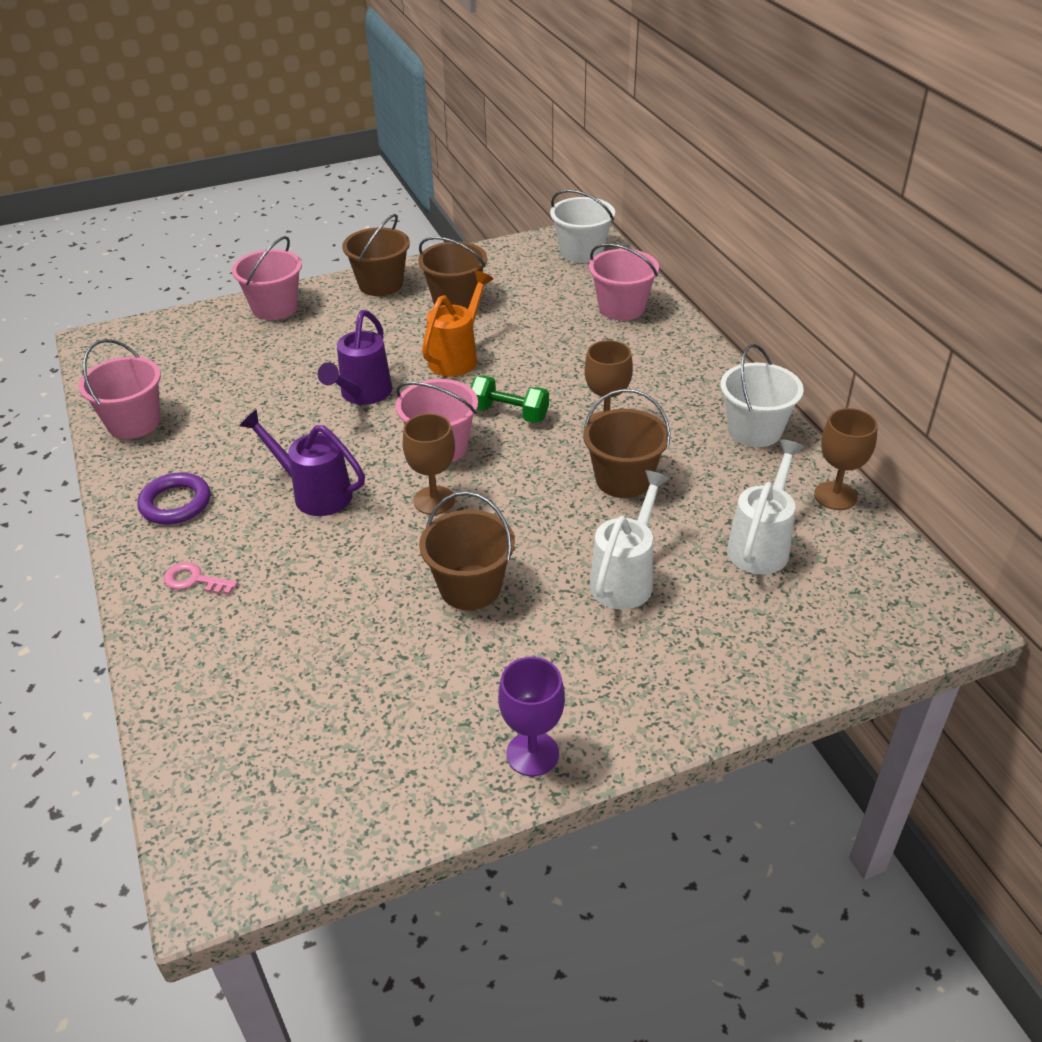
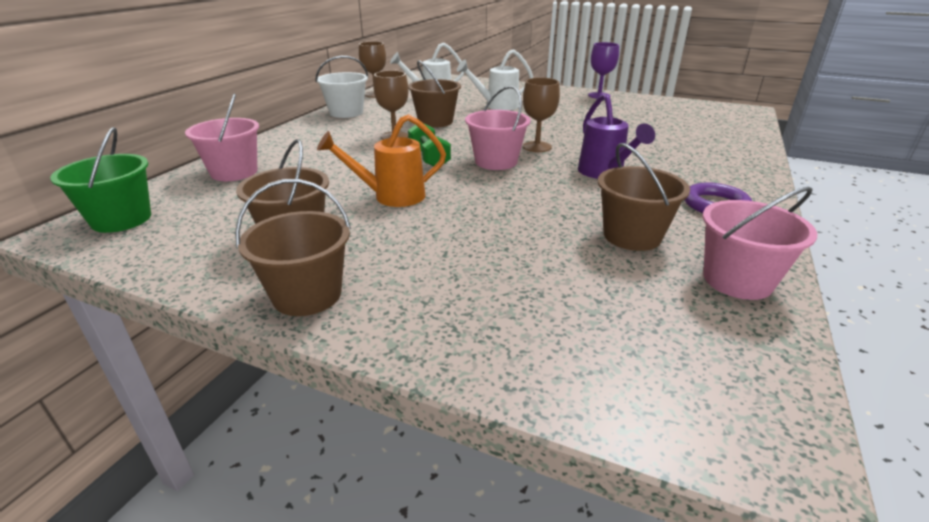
camera: 135 degrees left, 10 degrees down
pink key [164,562,238,595] -> none
pink bucket [232,236,302,320] -> none
purple watering can [318,310,392,405] -> none
brown bucket [419,492,515,610] -> brown bucket moved to [598,143,690,251]
white bucket [550,190,615,263] -> green bucket [50,127,151,233]

